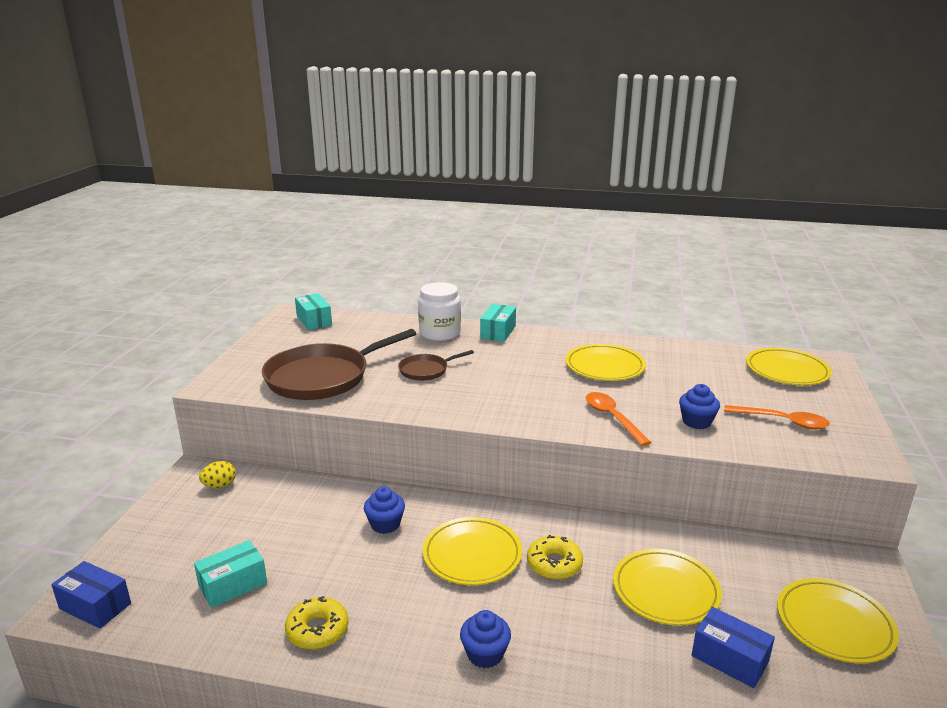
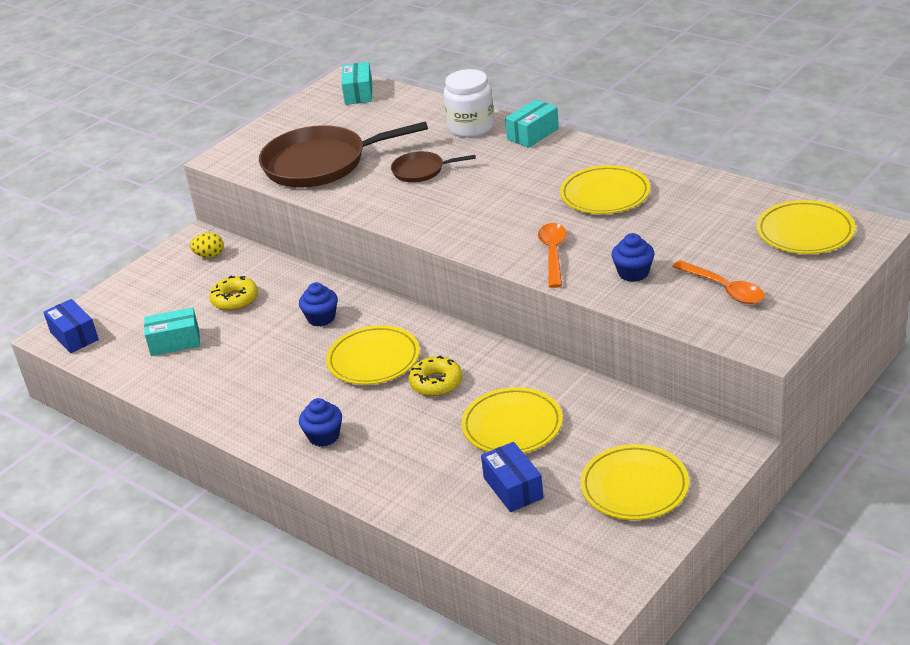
camera: 30 degrees right, 10 degrees up
yellow donut [285,596,348,649] -> yellow donut moved to [209,276,258,311]

